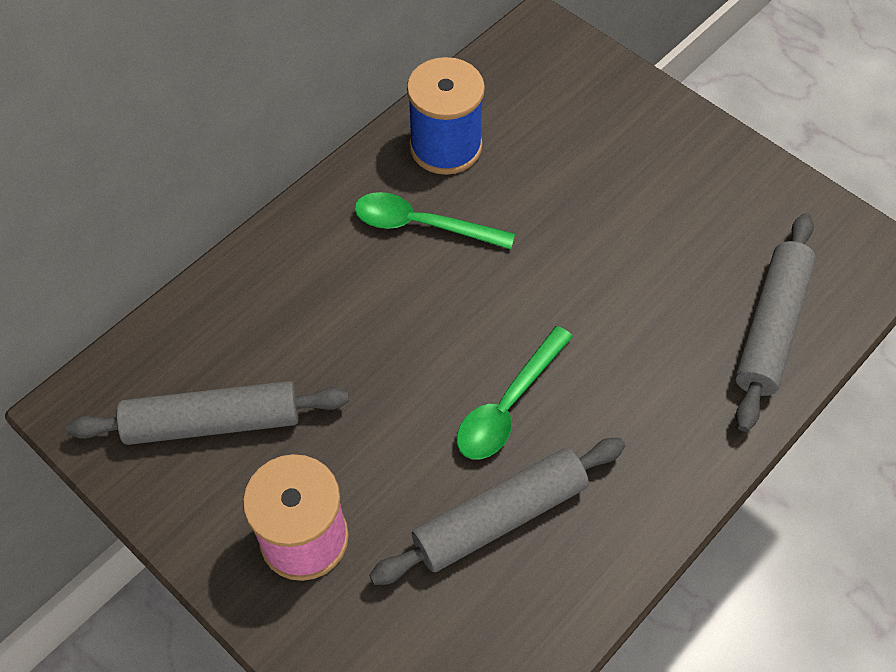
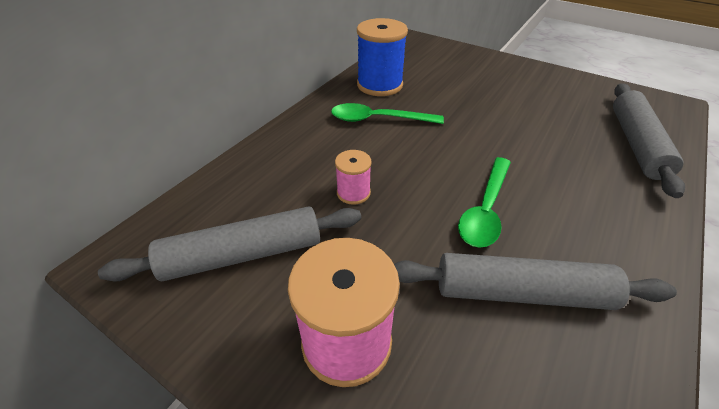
camera: 10 degrees left, 15 degrees down
grey rolling pin [369,438,625,585] -> grey rolling pin turned 45 degrees clockwise [394,253,677,310]
none -> pink spool [335,150,372,205]

